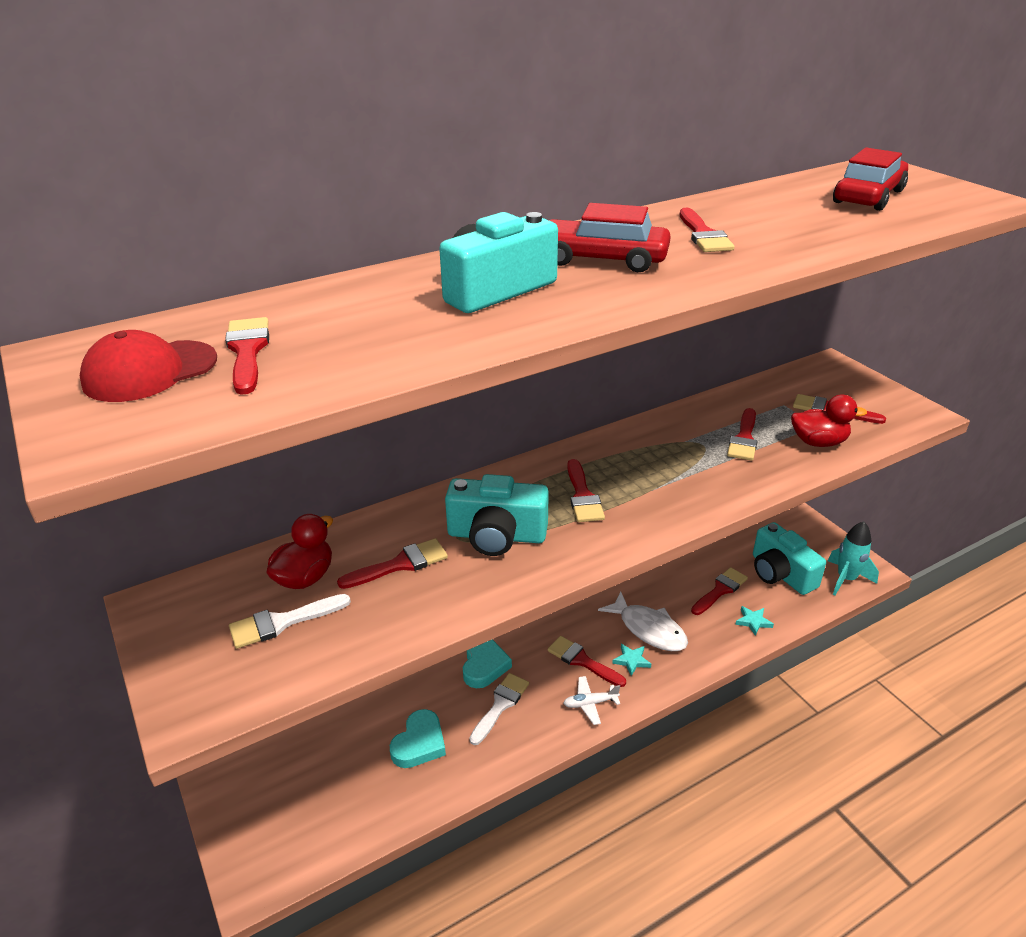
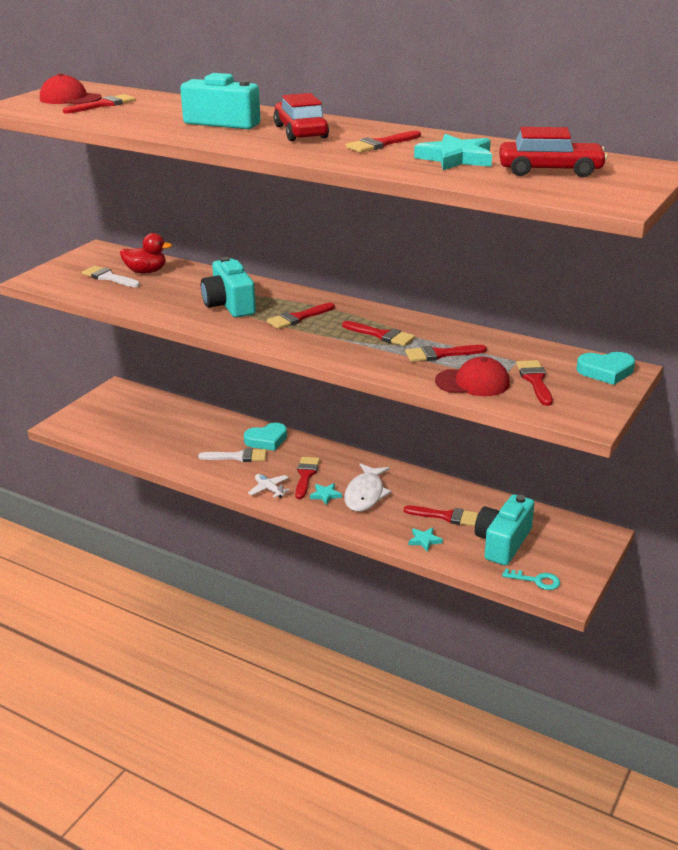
camera: 60 degrees right, 5 degrees down
red brush [337,538,448,589] -> red brush moved to [342,321,415,346]
turquoise heart [390,709,446,768] -> turquoise heart moved to [577,352,635,385]
red duck [791,394,867,447] -> red cap [435,357,510,396]
turquoise rocket [828,521,879,595] -> turquoise key [502,568,560,590]
none -> turquoise star [414,134,492,170]

